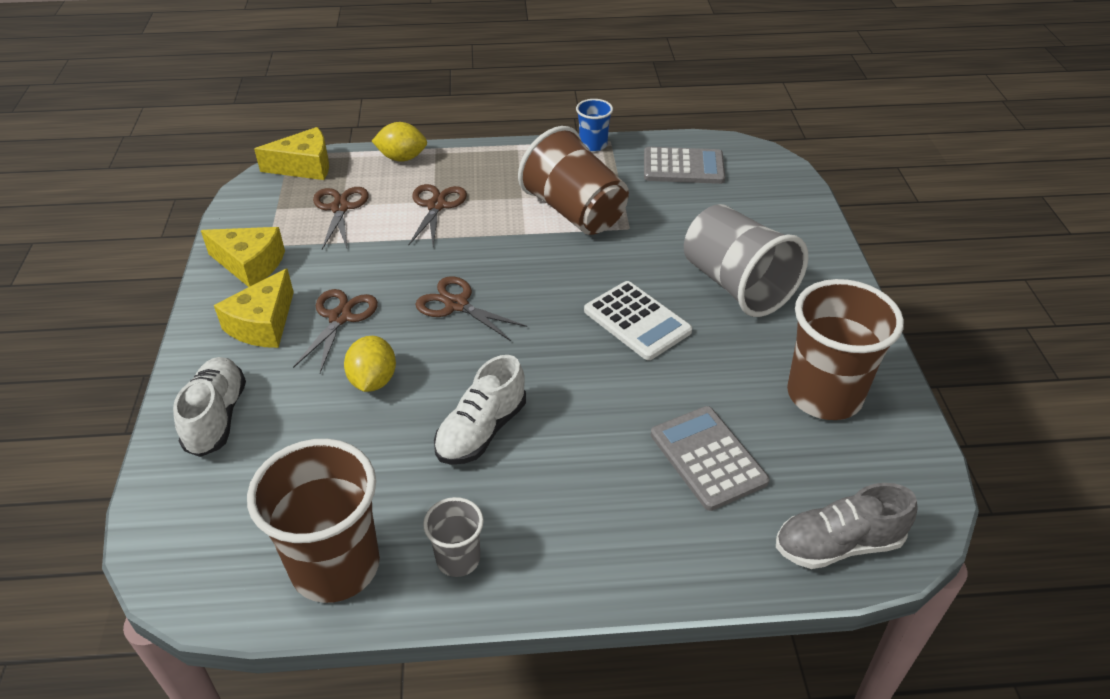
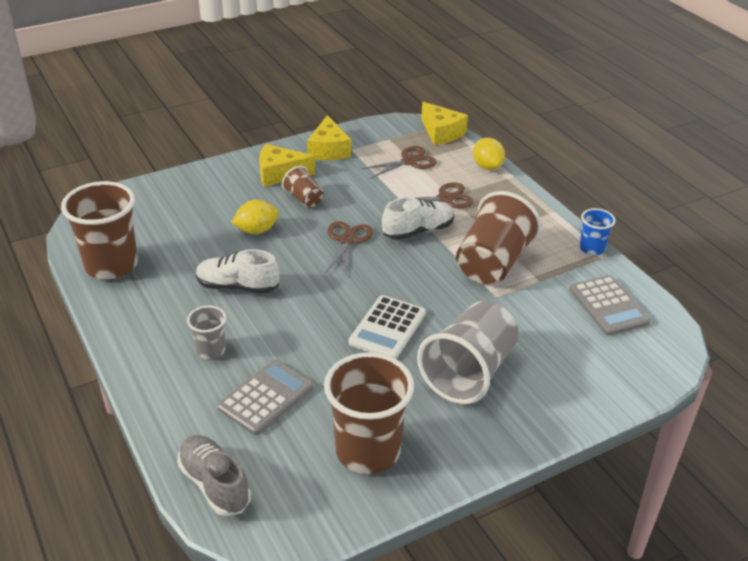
camera: 65 degrees right, 5 degrees down
white shoe [173,357,246,457] -> white shoe moved to [382,197,454,240]
brown scissors [293,289,378,373] -> brown cup [282,166,324,208]
grey cup [423,497,484,577] -> grey cup moved to [187,306,226,359]

